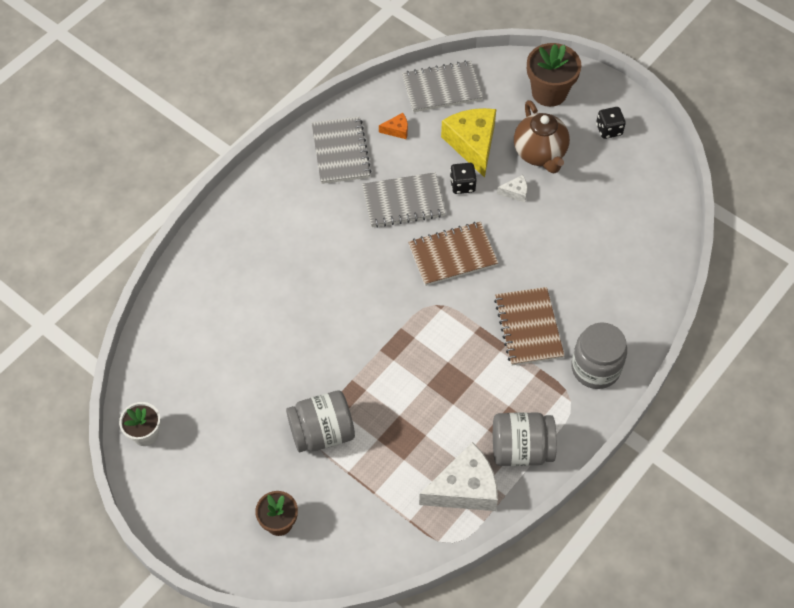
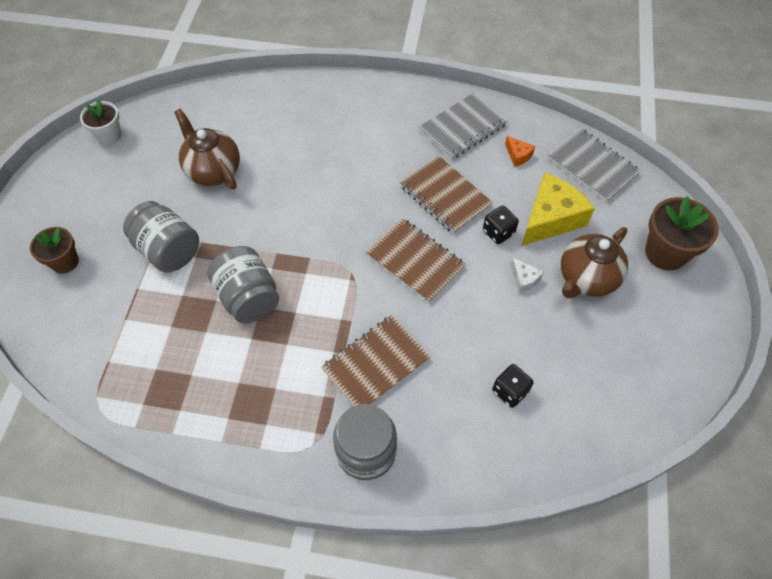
camera: 60 degrees right, 0 degrees up
grey notebook [362,172,446,228] -> brown notebook [400,156,493,234]
white cheese [419,442,498,511] -> none
grey jar [493,412,557,466] -> grey jar moved to [207,246,279,323]
black dice [596,107,626,139] -> black dice moved to [492,364,534,408]
none -> brown teapot [174,109,240,189]

